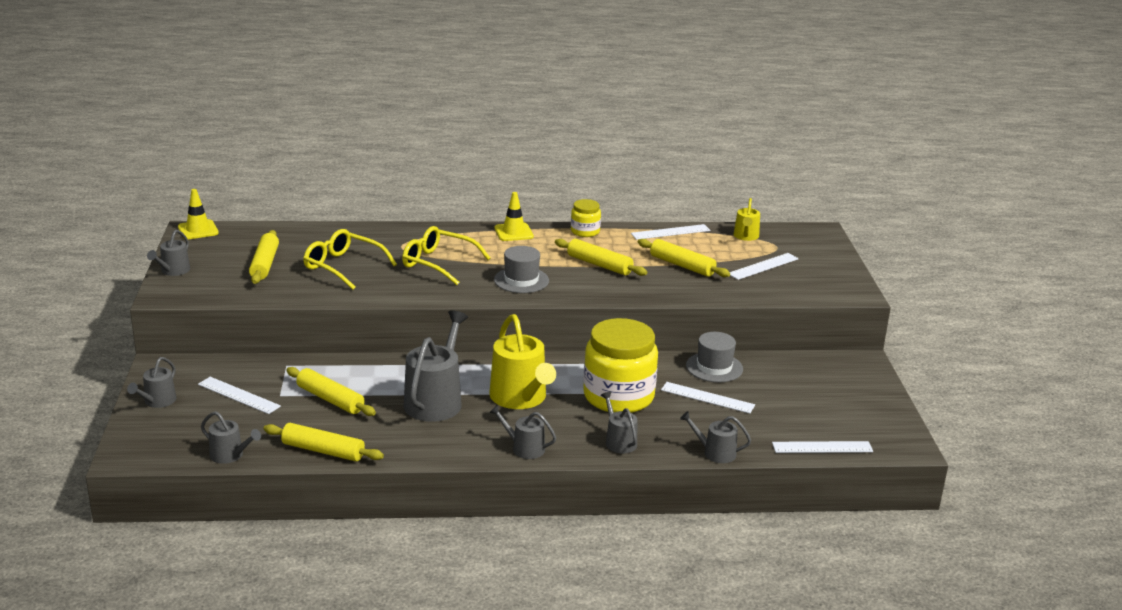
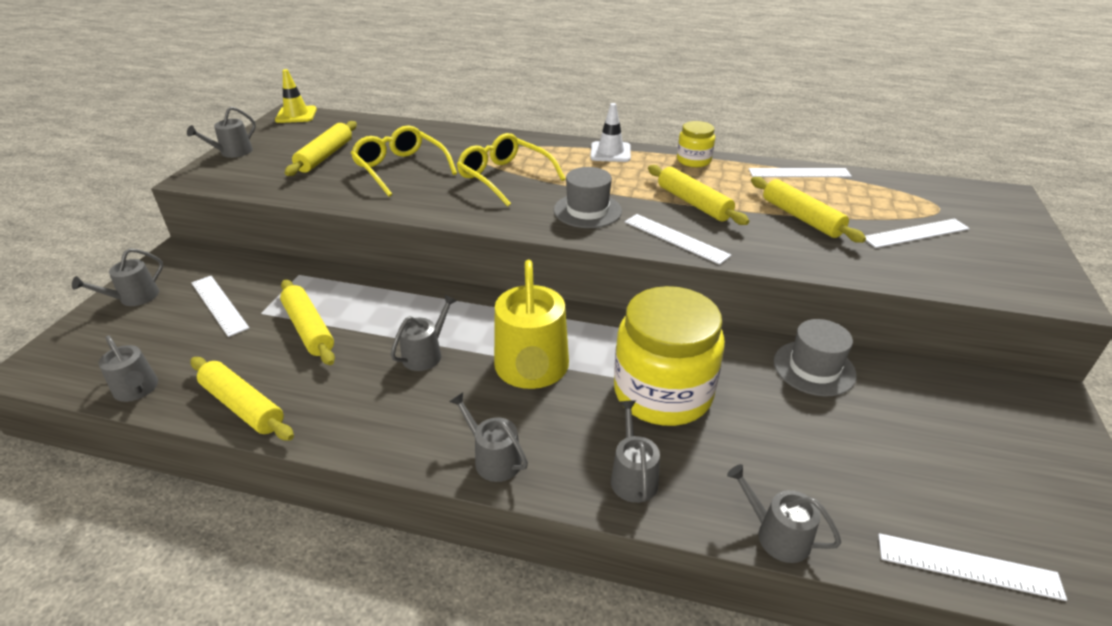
camera: 20 degrees right, 10 degrees up
grey watering can [404,310,468,422] -> grey watering can [391,294,457,371], size x0.53
yellow traffic cone [495,192,534,241] -> white traffic cone [590,103,631,162]
white ruler [661,382,755,413] -> white ruler moved to [625,214,731,265]
yellow watering can [734,198,760,241] -> none

